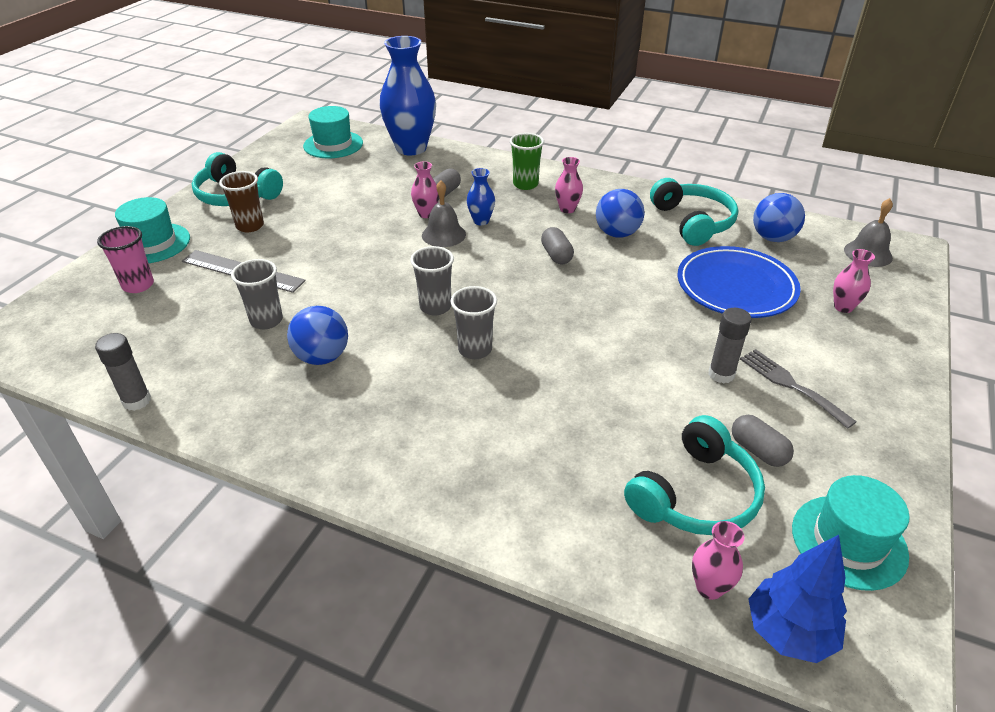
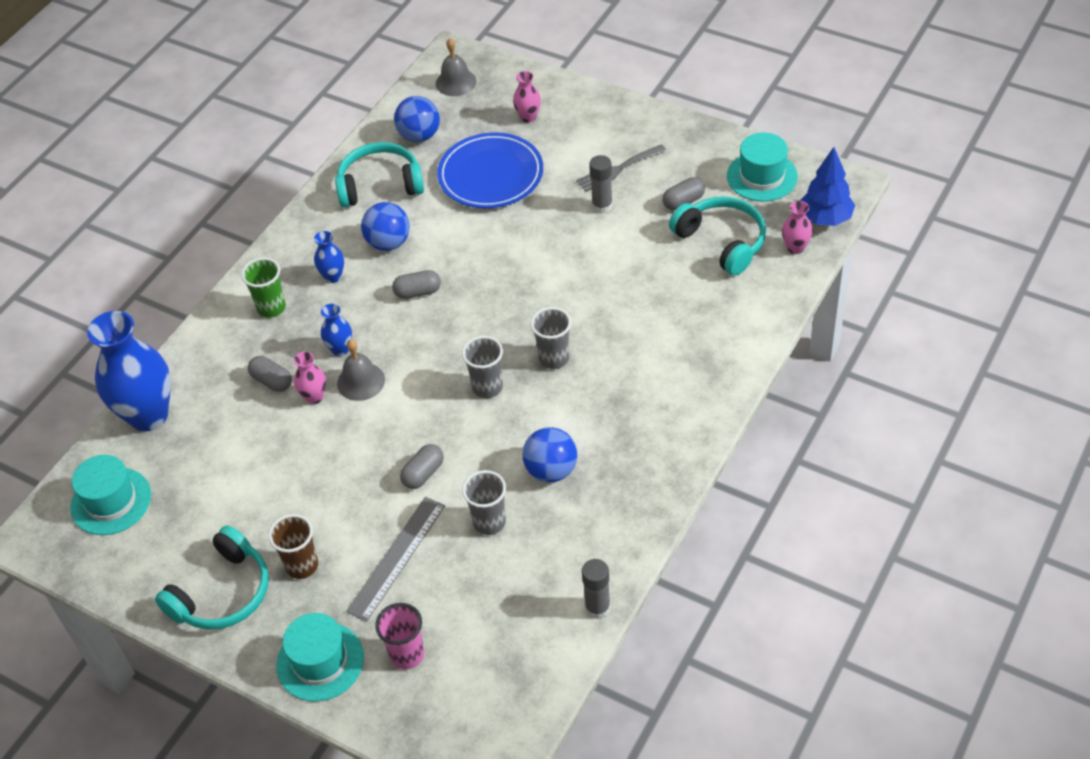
camera: 80 degrees left, 10 degrees up
pink vase [555,157,583,213] -> blue vase [314,231,344,283]
none -> grey capsule [400,444,444,489]

